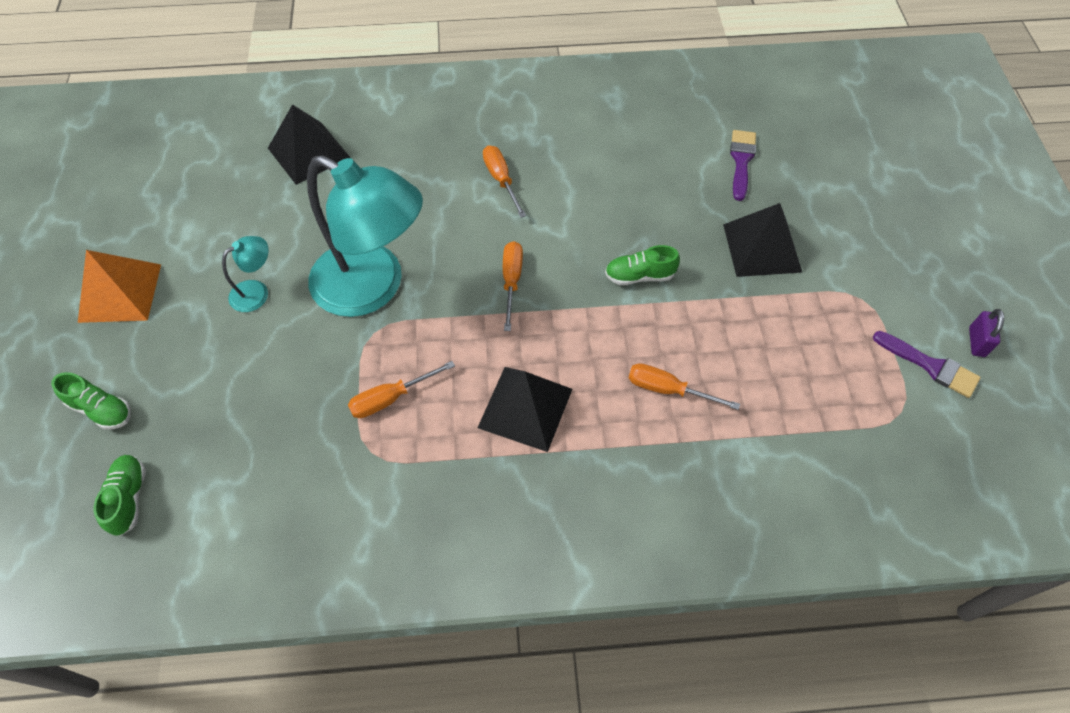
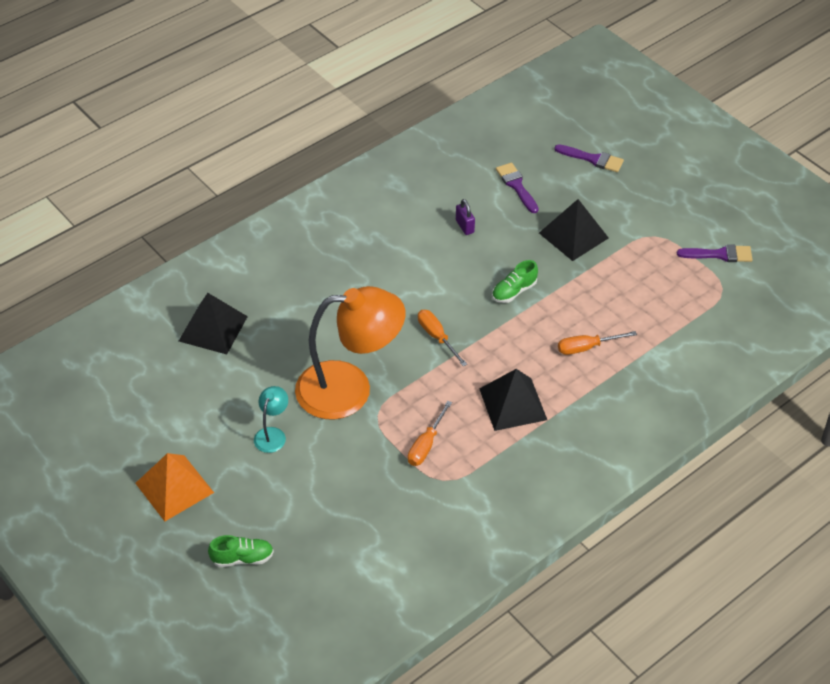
camera: 35 degrees left, 10 degrees down
green shoe [94,455,146,536] -> none
turquoise lamp [307,155,423,317] -> orange lamp [295,286,405,419]
orange screwdriver [483,145,526,218] -> none
purple padlock [969,309,1004,357] -> purple padlock moved to [456,199,475,235]
none -> purple brush [554,144,624,172]

